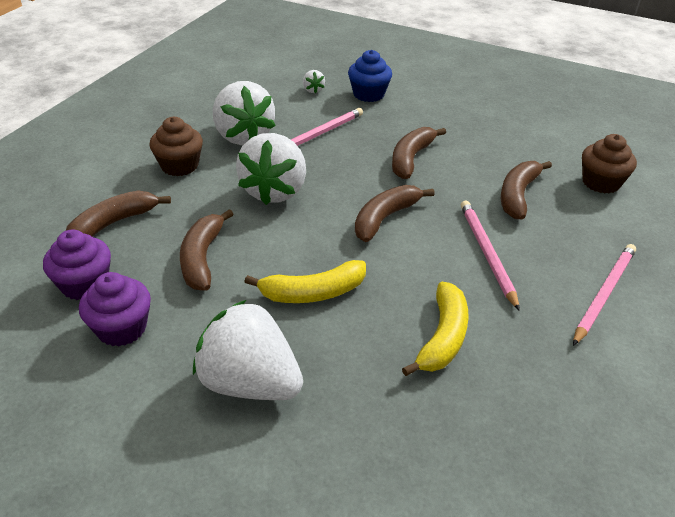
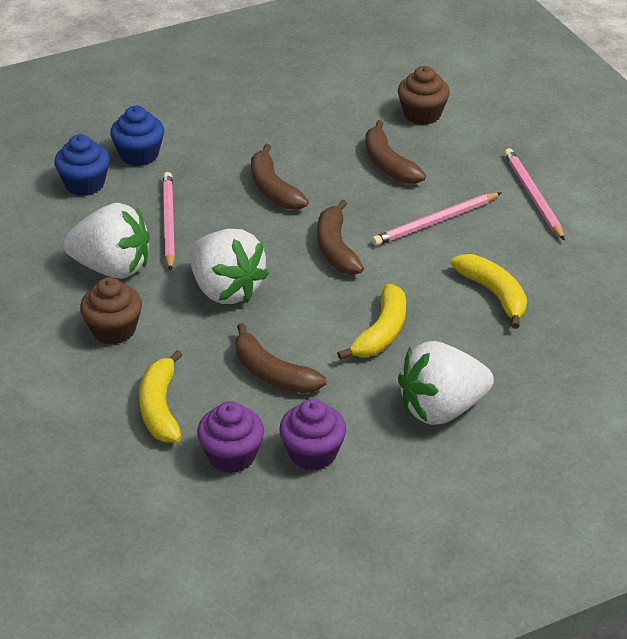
camera: 50 degrees left, 0 degrees up
brown banana [66,190,171,237] -> yellow banana [139,350,182,443]
white strawberry [303,70,325,93] -> blue cupcake [54,134,110,196]
pink pencil [461,201,520,311] -> pink pencil turned 60 degrees counterclockwise [372,192,502,246]

